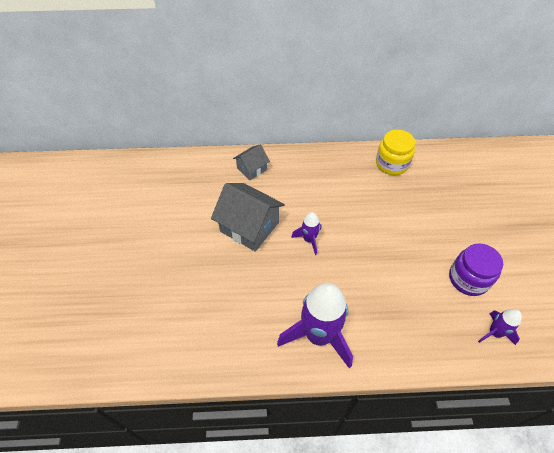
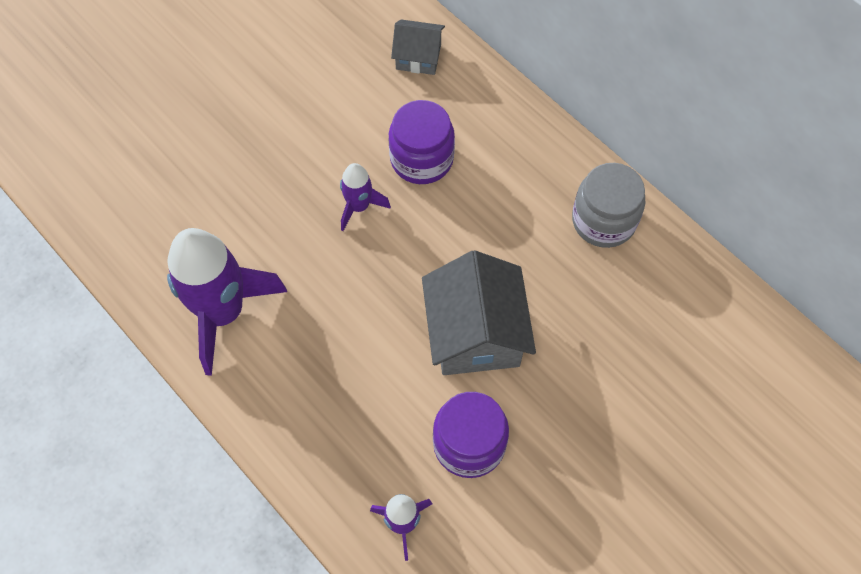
camera: 50 degrees right, 10 degrees up
grey house [211,183,285,252] -> grey house moved to [422,250,536,375]
yellow jar [376,130,415,175] -> grey jar [572,163,645,248]
none -> purple jar [389,100,455,184]

